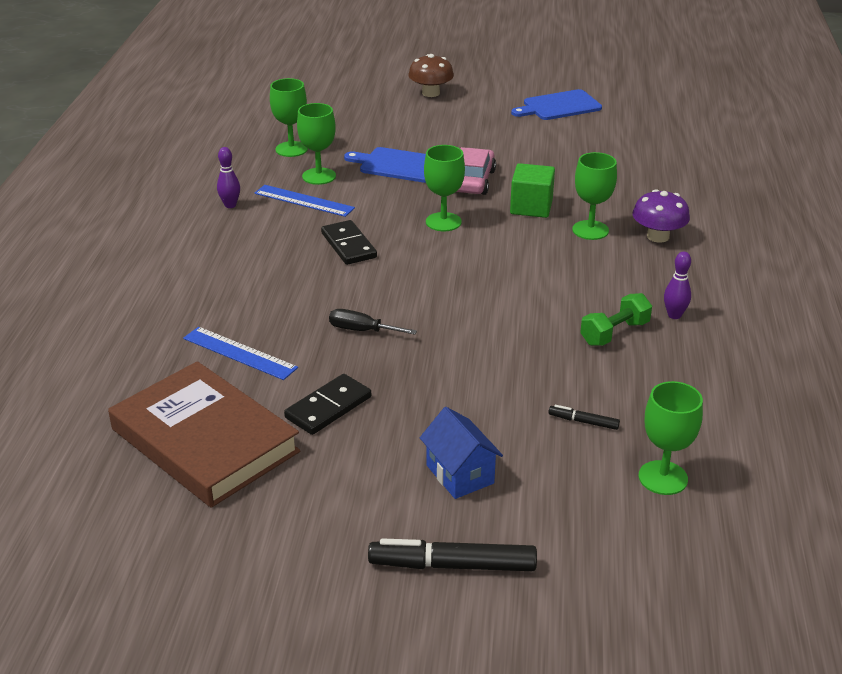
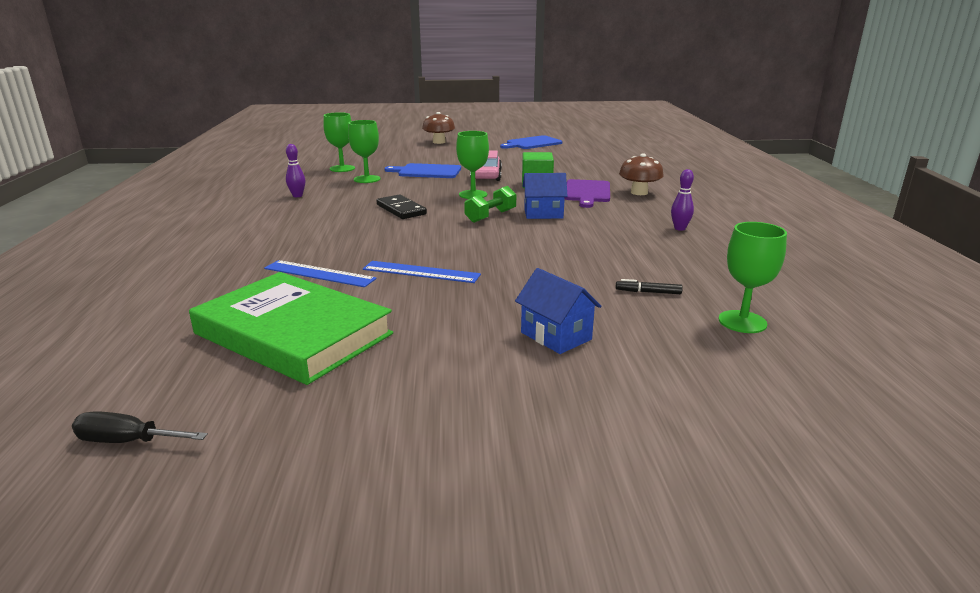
camera: 10 degrees left, 10 degrees down
brown book [108,361,300,508] -> green book [189,272,393,385]
blue ruler [254,185,355,217] -> blue ruler moved to [363,261,481,283]
black domino [284,374,371,435] -> none
black screwdriver [329,309,417,335] -> black screwdriver moved to [72,411,208,443]
black marker [368,538,537,571] -> none
green goblet [572,152,617,240] -> purple cutting board [565,179,610,208]
green dumbbell [580,293,652,346] -> green dumbbell moved to [464,186,516,223]
purple mushroom [632,189,690,243] -> brown mushroom [619,154,664,195]
none -> blue house [522,173,568,219]

